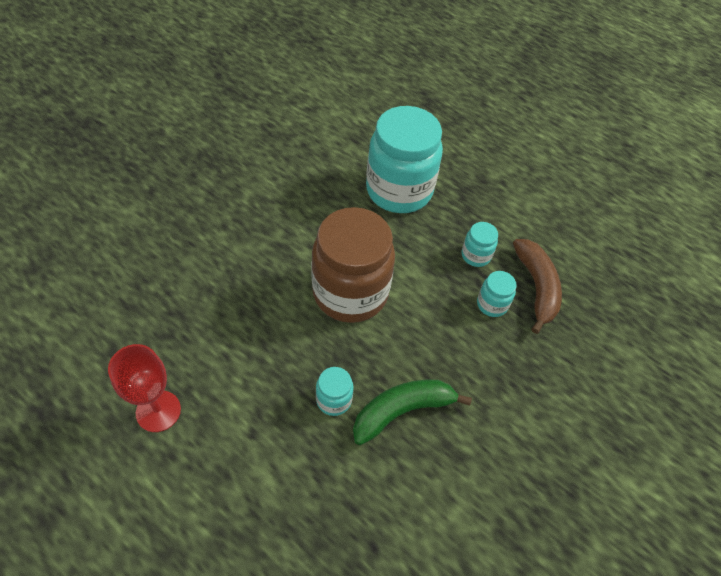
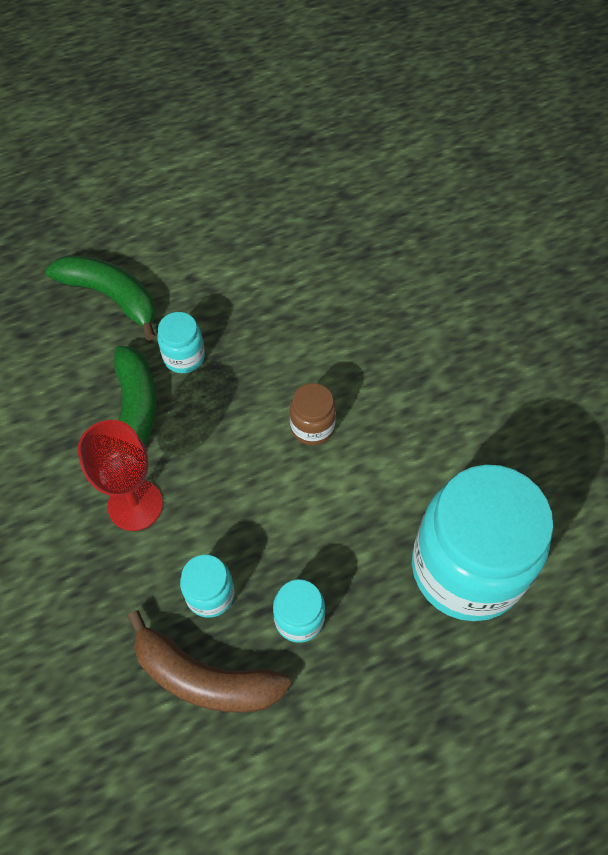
camera: 120 degrees right, 5 degrees up
red goblet [108,344,181,432] -> red goblet moved to [77,420,163,531]
brown jar [311,207,395,323] -> brown jar [290,383,336,446], size x0.43
none -> green banana [45,255,156,341]

